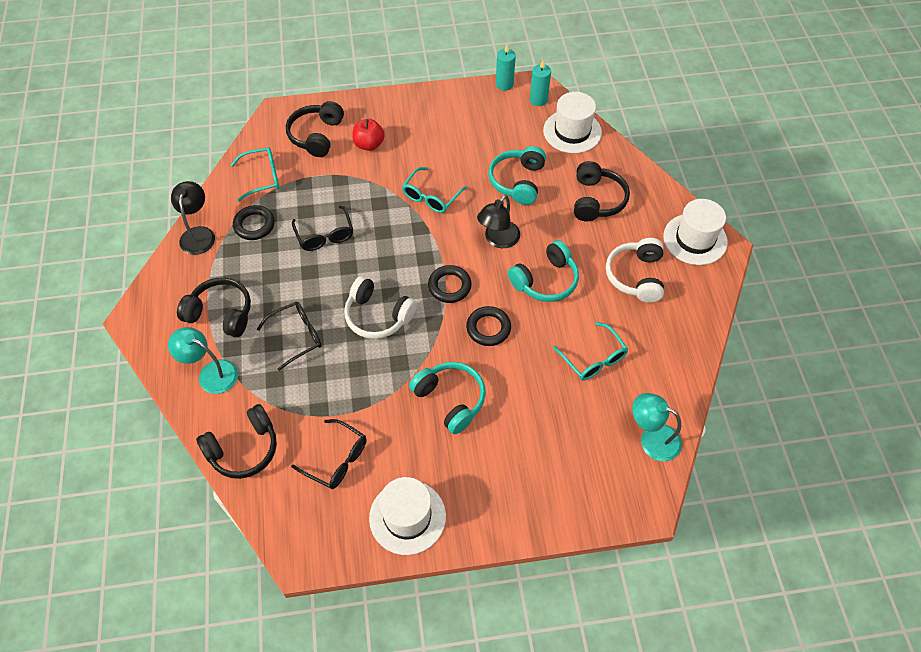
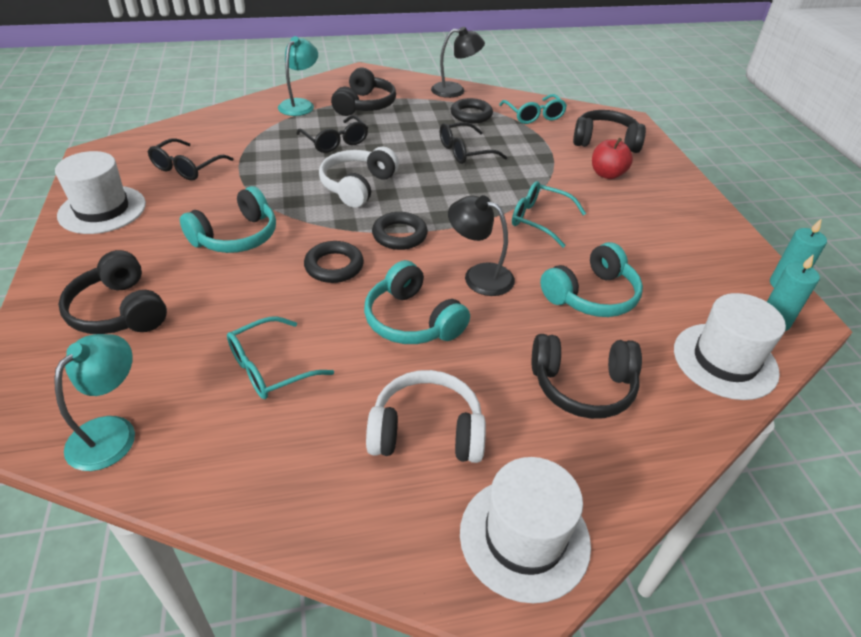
camera: 85 degrees right, 15 degrees down
black headphones [196,404,277,479] -> black headphones moved to [58,250,167,334]
turquoise headphones [488,146,546,205] -> turquoise headphones turned 135 degrees clockwise [540,242,643,317]

